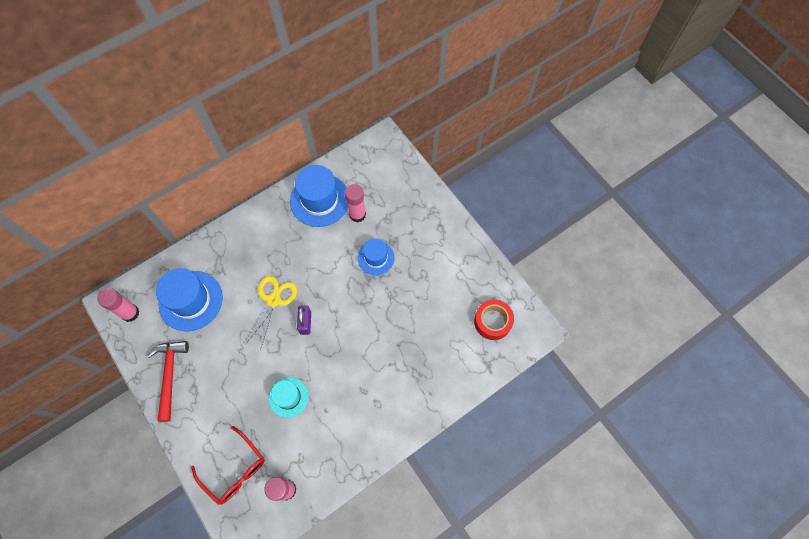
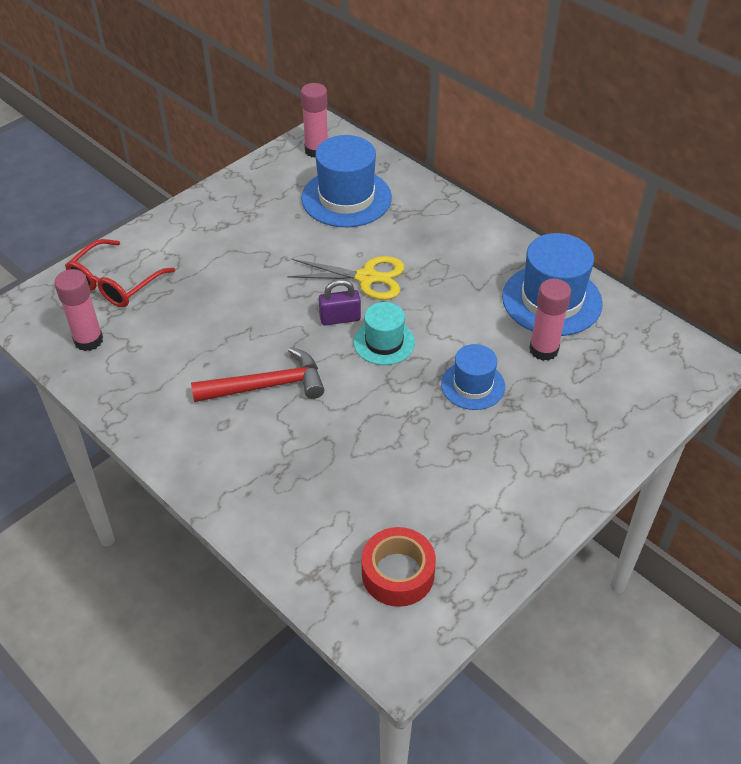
camera: 80 degrees right, 20 degrees down
red hammer [147,341,189,422] -> red hammer moved to [191,347,324,402]
turquoise hat [268,377,309,418] -> turquoise hat moved to [353,302,415,365]

